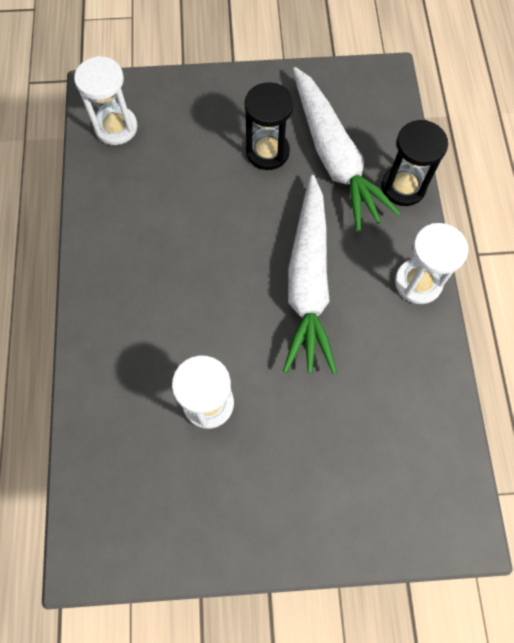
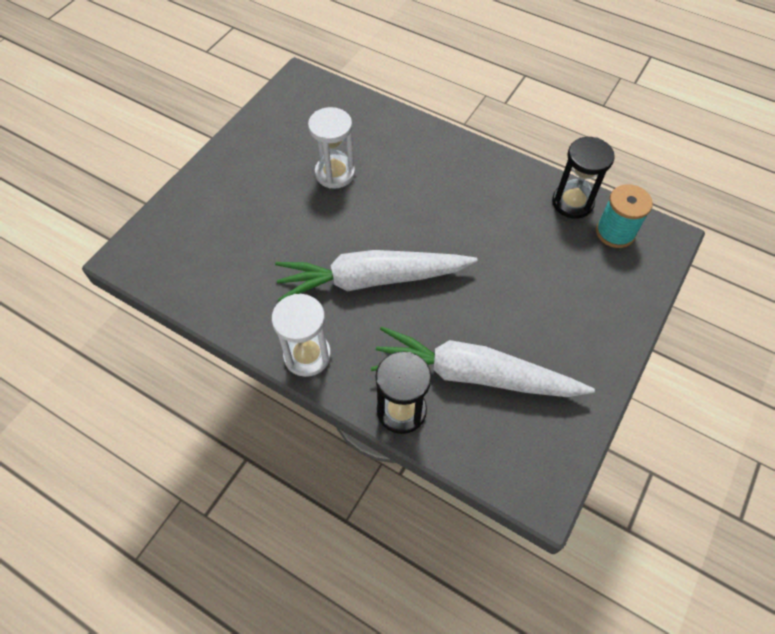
camera: 125 degrees right, 10 degrees down
white hourglass [74,56,138,145] -> turquoise spool [596,184,653,248]
black hourglass [244,82,294,170] -> black hourglass moved to [552,137,615,219]
white carrot [283,175,337,374] -> white carrot turned 45 degrees counterclockwise [275,250,478,302]

